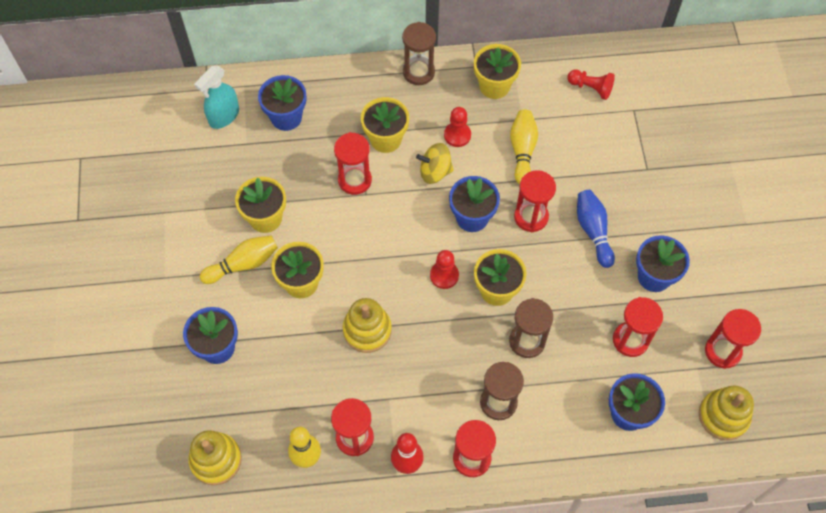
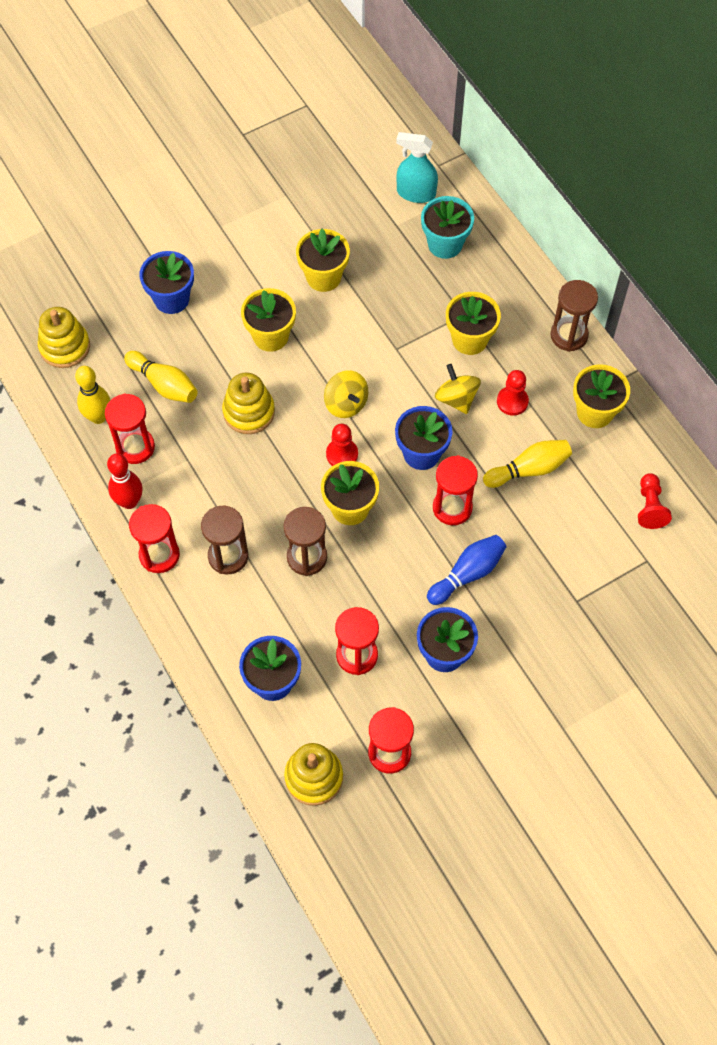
camera: 65 degrees right, 0 degrees up
yellow bowling pin [200,235,278,284] -> yellow bowling pin moved to [124,351,198,403]
blue flower pot [258,75,306,131] -> turquoise flower pot [421,196,474,259]
red hourglass [334,132,372,195] -> none
none -> yellow spinning top [324,370,368,418]

